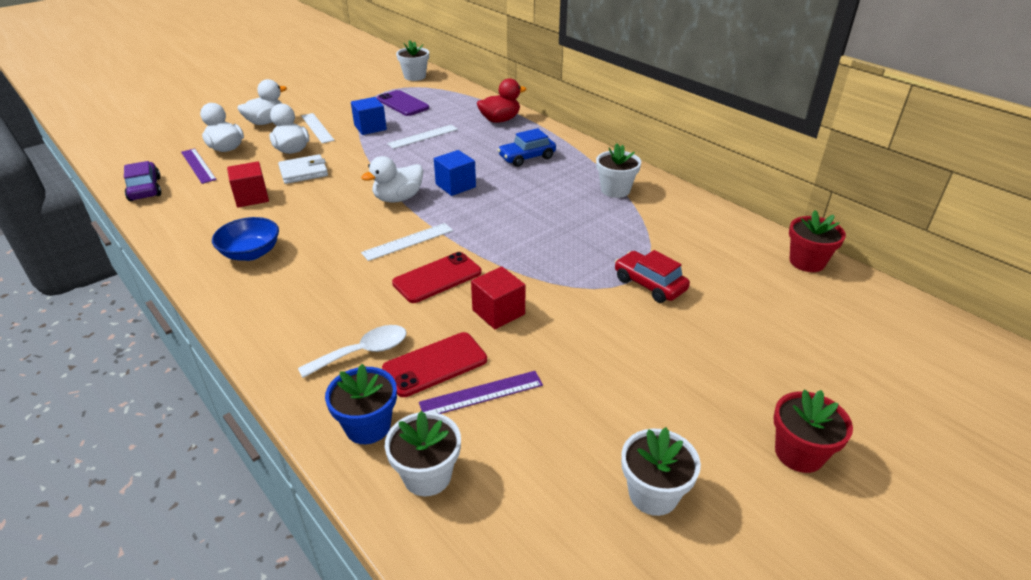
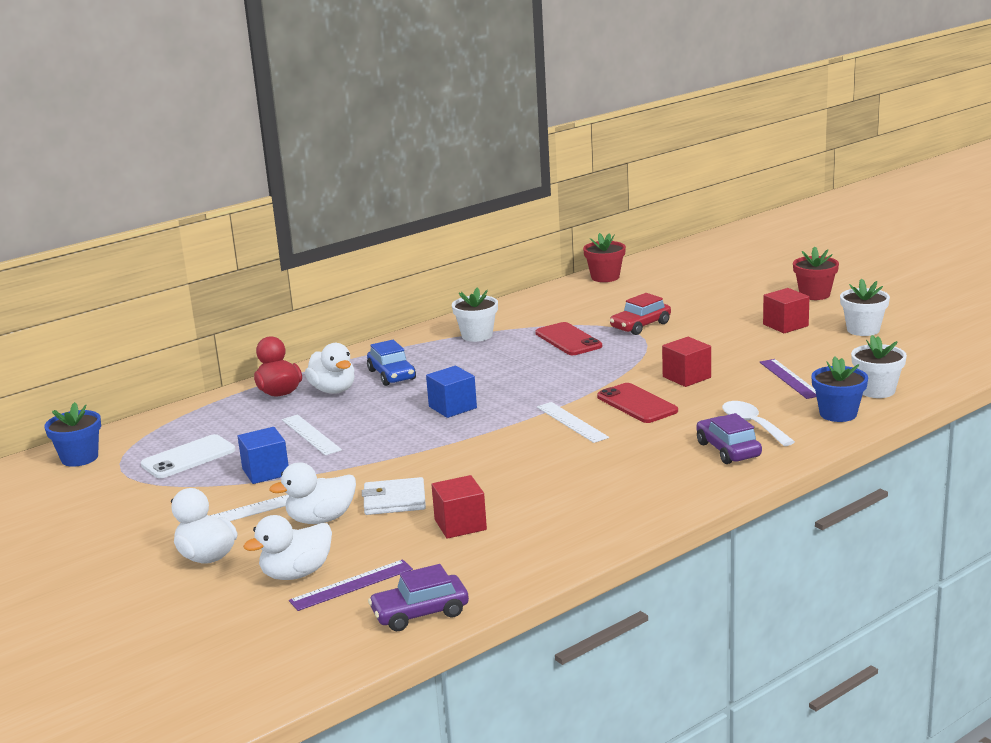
camera: 85 degrees left, 15 degrees down
blue bowl [212,217,279,261] -> none
white wallet [278,154,328,184] -> white wallet turned 75 degrees counterclockwise [362,477,426,515]
white duck [361,156,423,202] -> white duck moved to [305,343,355,394]
purple phone [377,90,429,116] -> white phone [141,434,236,478]
red phone [382,332,487,397] -> red phone moved to [535,322,602,355]
white flower pot [396,41,429,81] -> blue flower pot [44,402,101,467]
none -> purple car [696,413,762,464]
none -> red cube [763,288,809,333]

